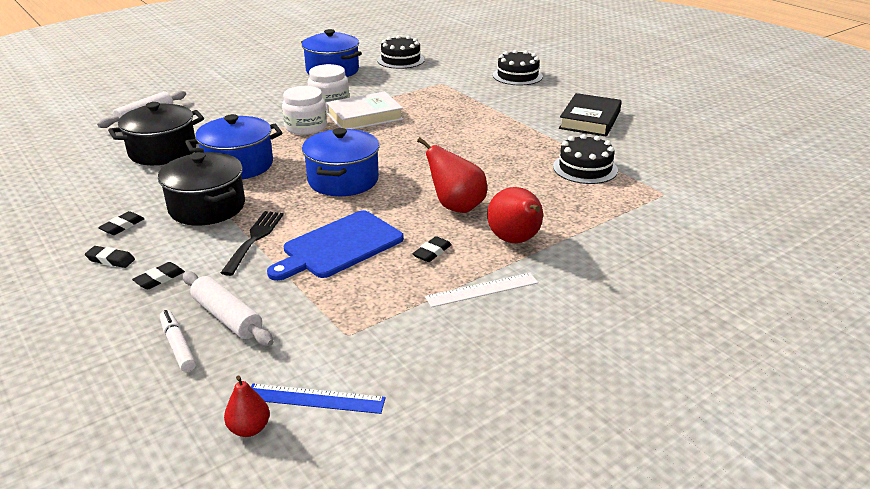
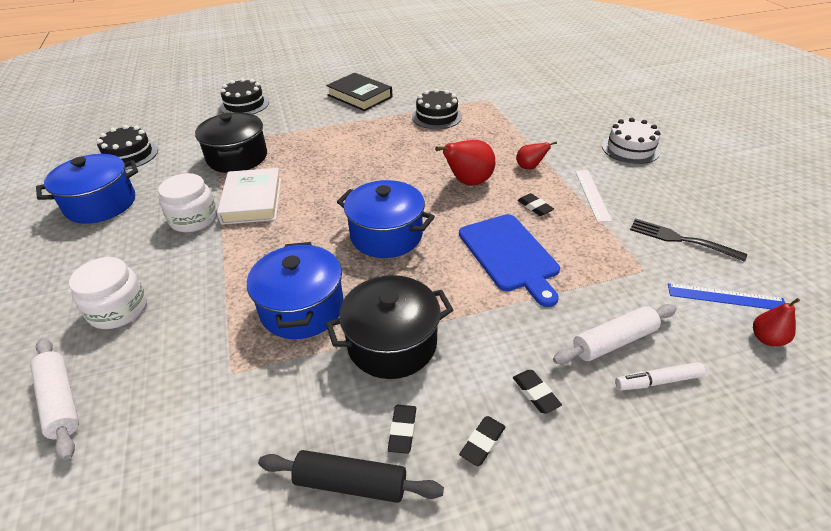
camera: 70 degrees left, 10 degrees up
black eraser [98,211,144,235] -> black eraser turned 45 degrees clockwise [388,405,416,454]
black pot [108,102,204,165] -> black pot moved to [195,112,267,173]
black fork [221,211,284,276] -> black fork moved to [630,218,747,262]
blue ruler [251,384,386,414] -> blue ruler turned 75 degrees clockwise [668,283,785,309]
white jar [282,86,327,135] -> white jar moved to [69,257,147,329]
red pear [487,187,543,243] -> red pear [516,141,557,169], size x0.57
none -> black rolling pin [258,450,444,503]
none -> white cake [602,118,660,164]

